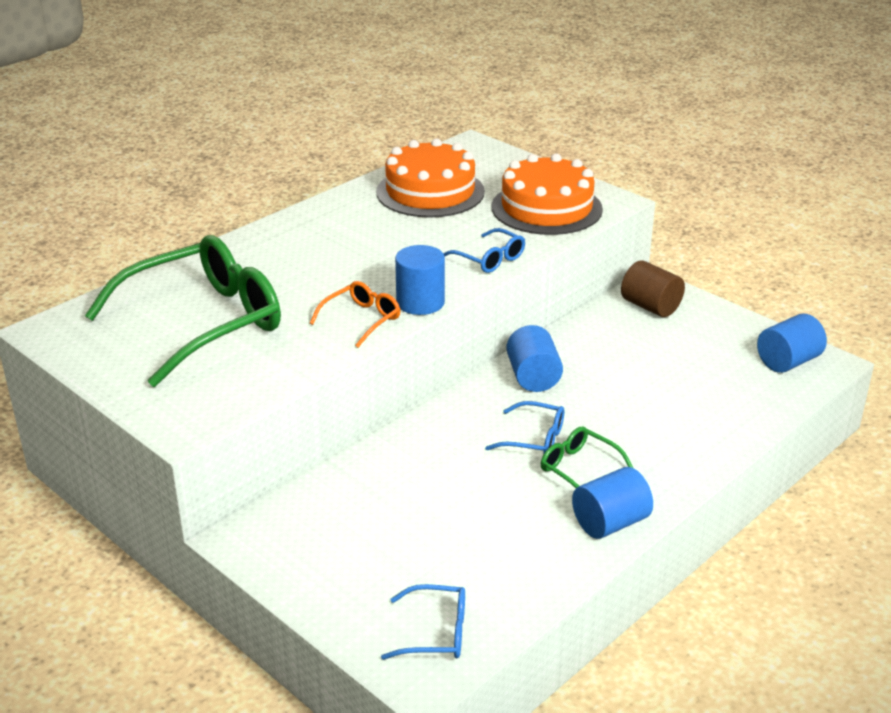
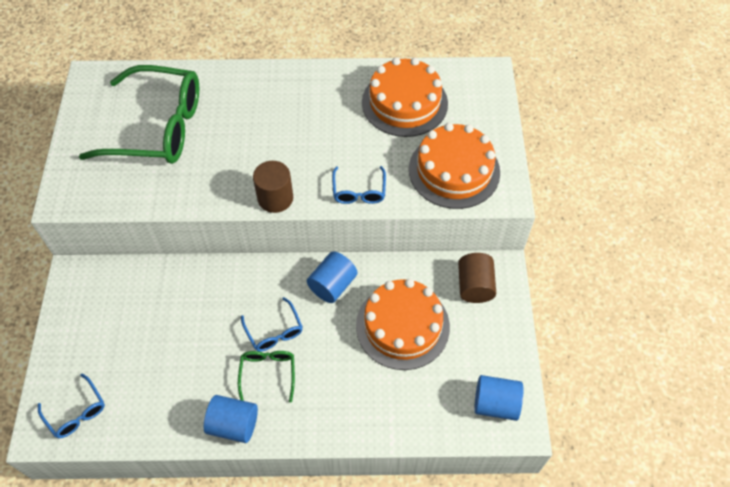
camera: 45 degrees right, 25 degrees up
orange glasses [310,281,401,347] -> none
blue cylinder [395,245,445,315] -> brown cylinder [253,161,293,213]
none -> orange cake [356,279,450,370]

